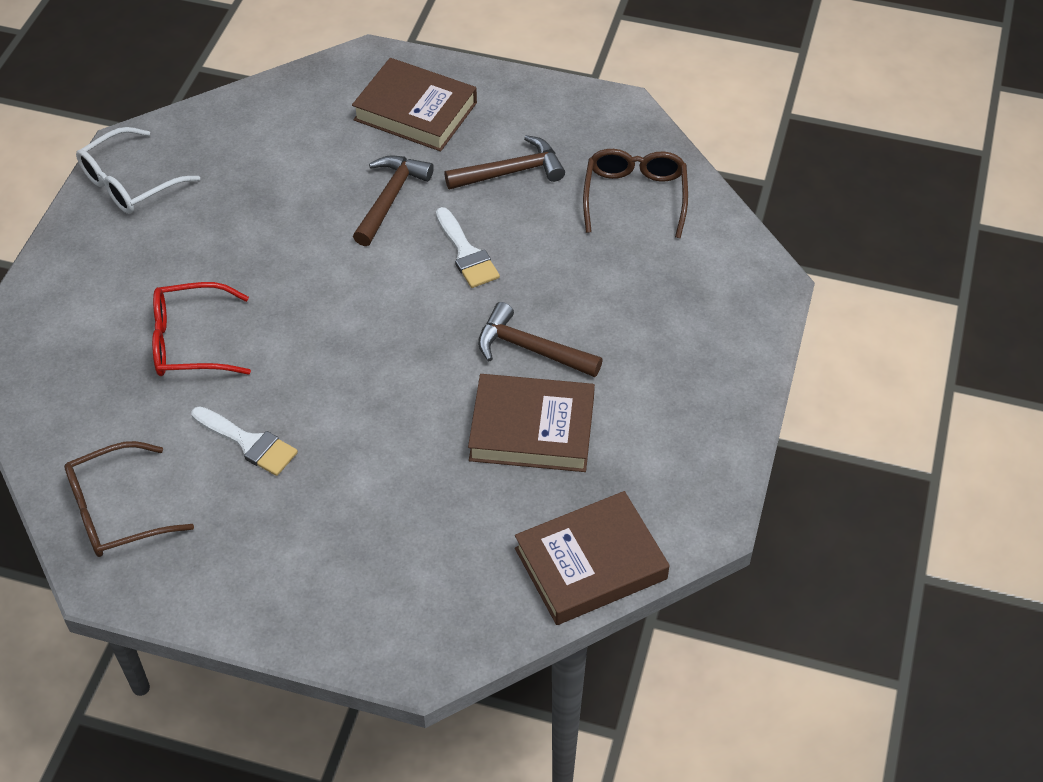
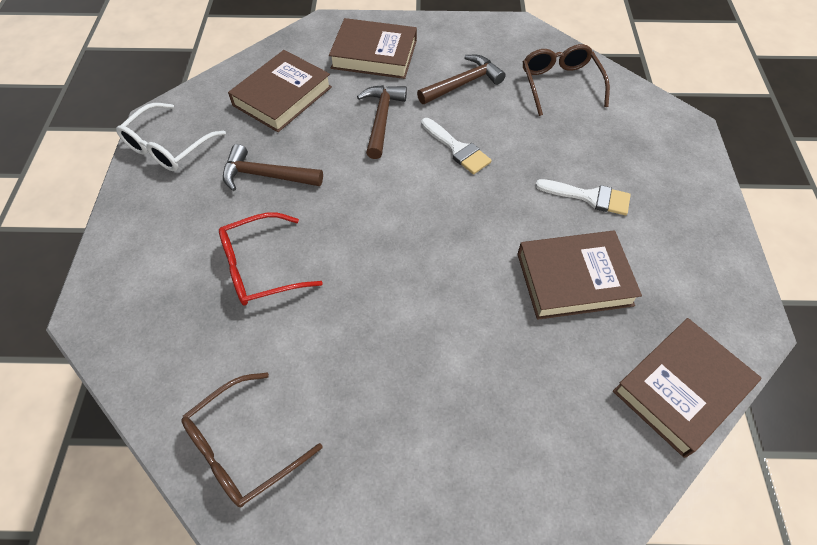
camera: 15 degrees left, 5 degrees up
white brush [192,406,298,476] -> white brush moved to [535,179,631,215]
brown hammer [478,302,603,377] -> brown hammer moved to [223,144,323,191]
none -> brown book [228,50,332,132]

